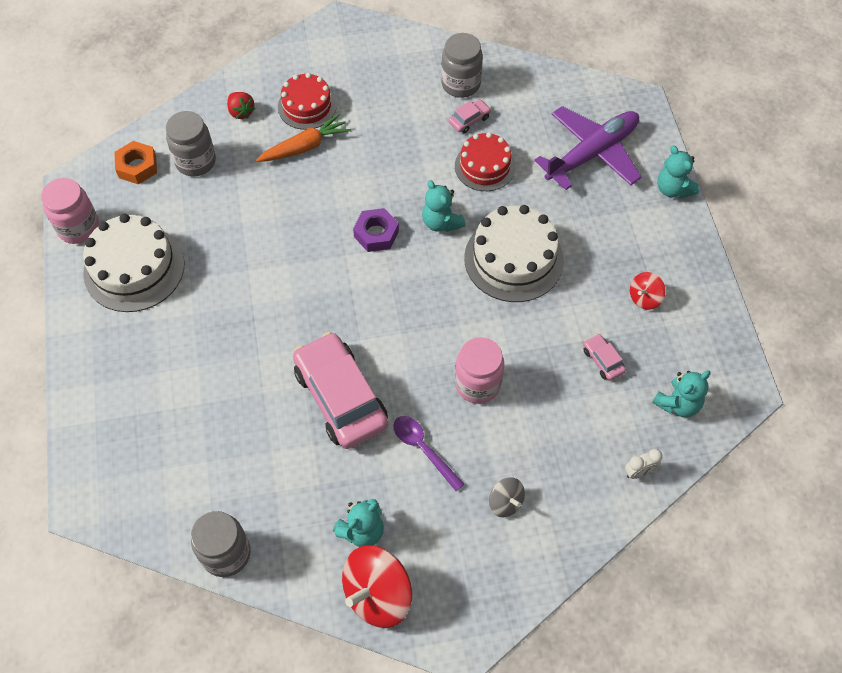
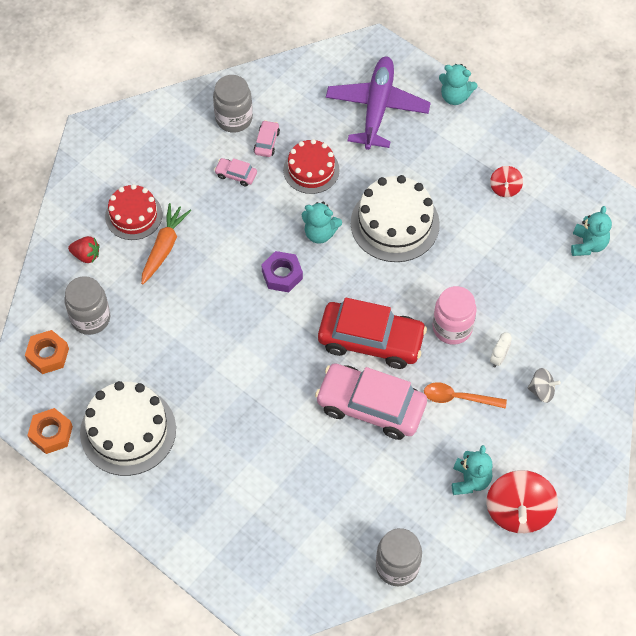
camera: 40 degrees left, 0 degrees up
pink jar [41,178,99,244] -> orange nut [27,408,73,454]
purple spoon [393,416,464,491] -> orange spoon [424,382,507,409]
pink car [583,334,626,381] -> pink car moved to [214,158,257,186]
white clock [625,449,663,479] -> white clock moved to [490,332,512,368]
none -> red car [318,298,427,369]

